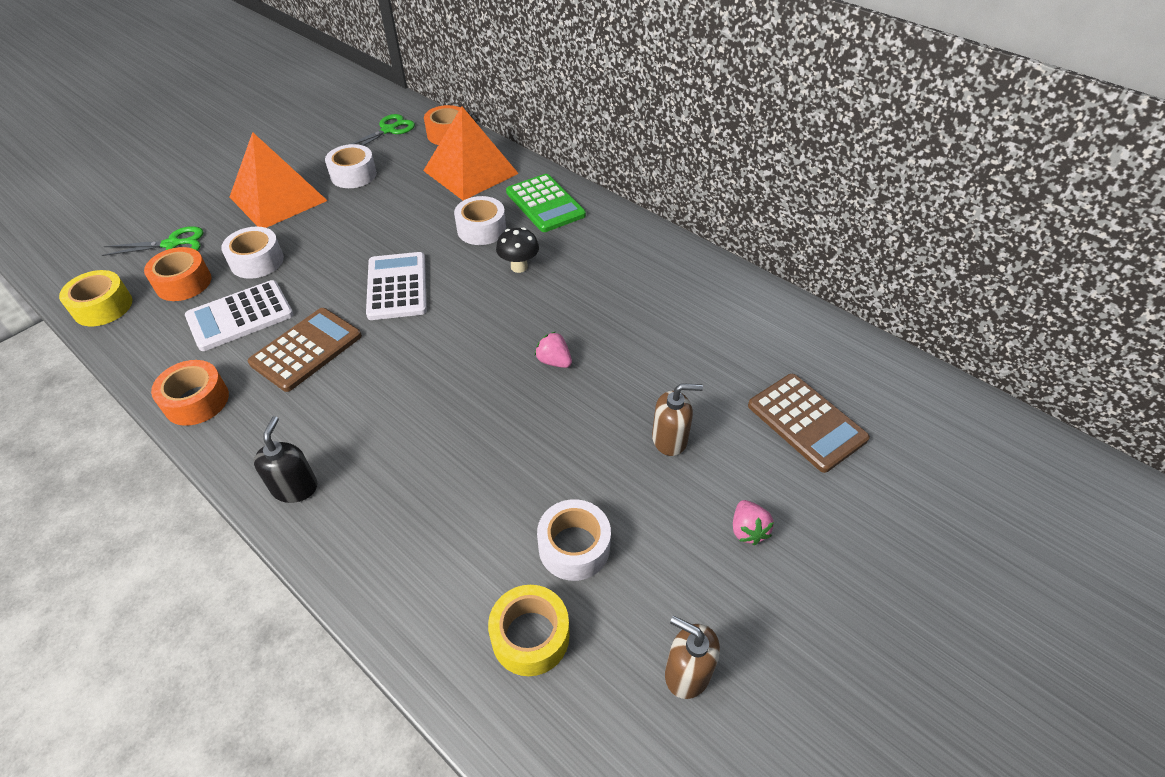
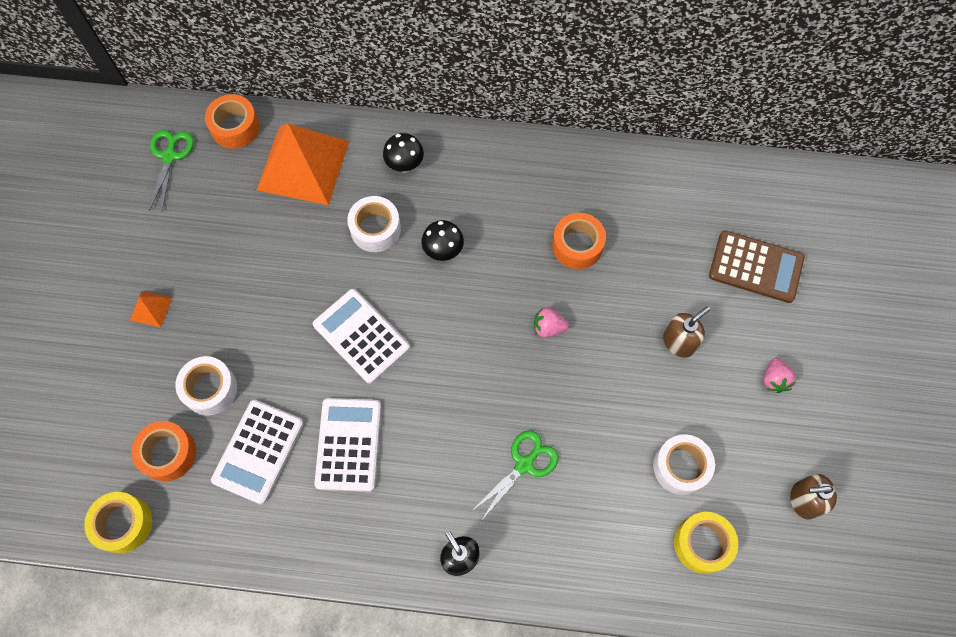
camera: 35 degrees left, 20 degrees up
green scissors [102,226,204,256] -> green scissors moved to [472,430,559,521]
orange tape [151,360,229,426] -> orange tape moved to [552,213,606,269]
orange pyramid [230,132,328,228] -> orange pyramid [130,291,172,327], size x0.41
brown calculator [248,308,362,392] -> white calculator [314,398,381,492]
white tape [325,144,377,188] -> none
green calculator [506,174,586,232] -> black mushroom [383,133,424,173]
pink strawberry [733,500,774,545] -> pink strawberry turned 45 degrees clockwise [764,358,796,393]

